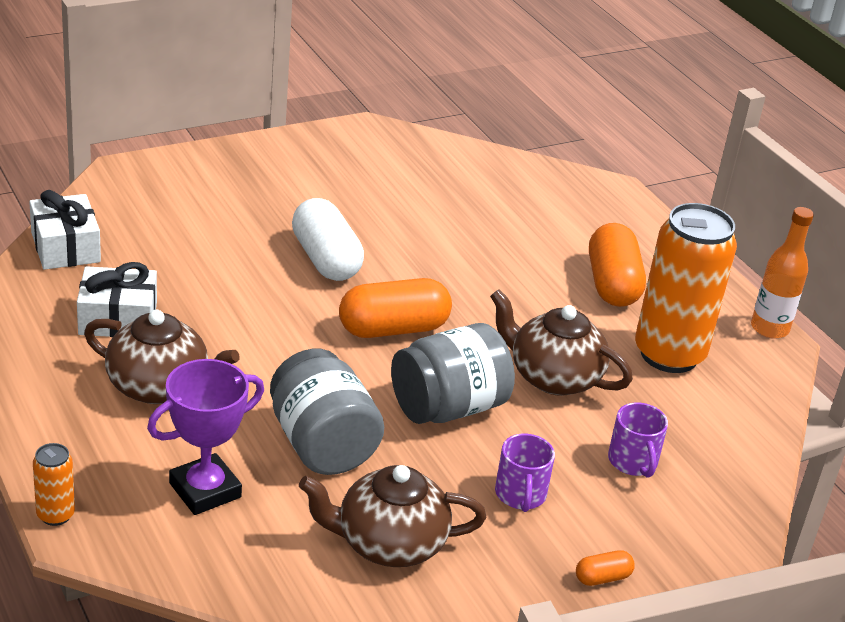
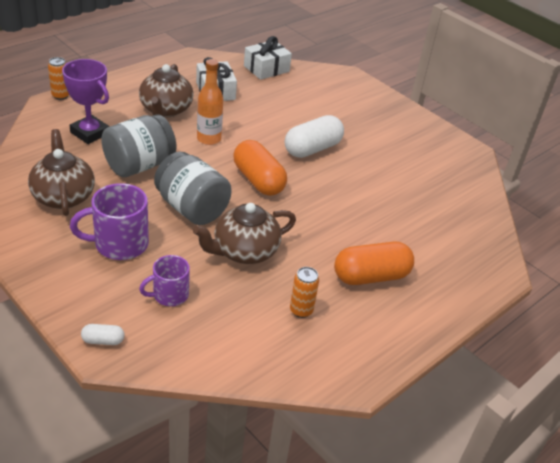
camera: 75 degrees right, 5 degrees up
brown teapot [490,289,633,396] -> brown teapot turned 135 degrees counterclockwise [193,203,296,264]
purple mug [495,434,555,512] -> purple mug [70,183,149,260], size x1.58
orange capsule [576,550,635,586] -> none
orange can [635,203,737,373] -> orange can [290,267,319,318], size x0.43
orange bottle [751,207,814,339] -> orange bottle moved to [197,59,223,145]
none -> white capsule [81,324,124,345]

